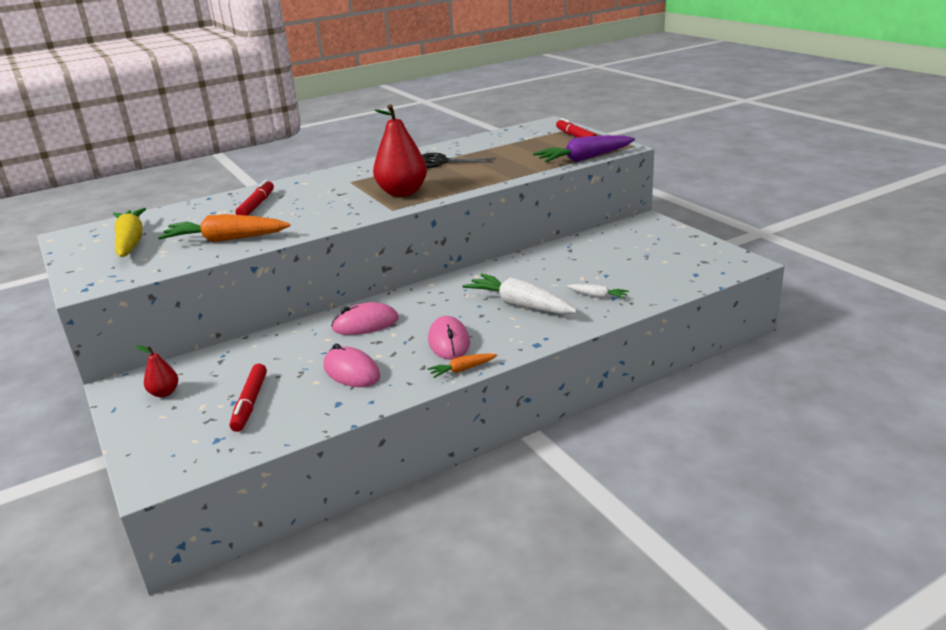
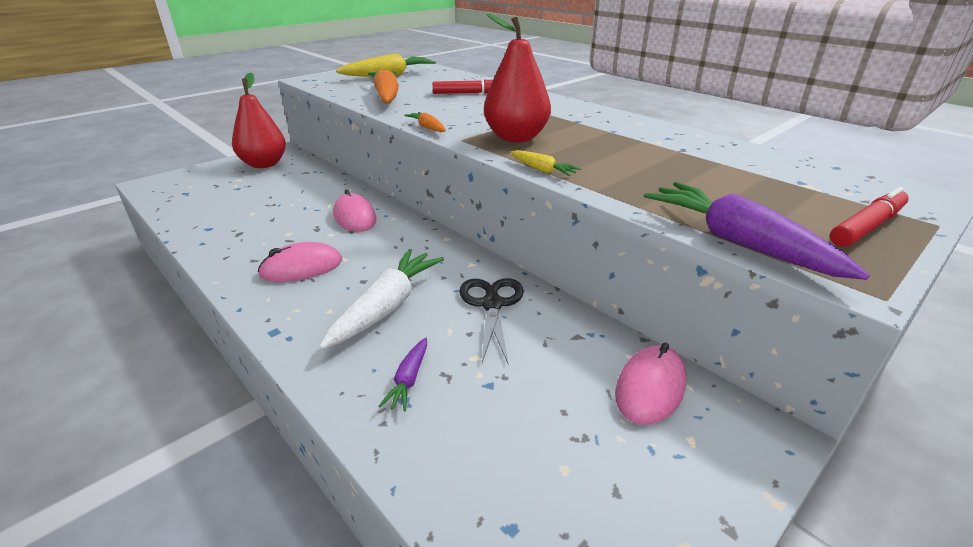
camera: 75 degrees right, 5 degrees up
red pear [136,345,178,397] -> red pear [232,73,286,168], size x2.05
red marker [230,364,267,432] -> none
pink mouse [324,344,380,387] -> pink mouse moved to [615,343,686,425]
black scissors [422,153,496,168] -> black scissors moved to [459,278,524,365]
orange carrot [427,353,497,378] -> orange carrot moved to [404,112,446,132]
white carrot [567,284,629,299] -> purple carrot [378,337,427,412]
none -> yellow carrot [510,150,582,176]

